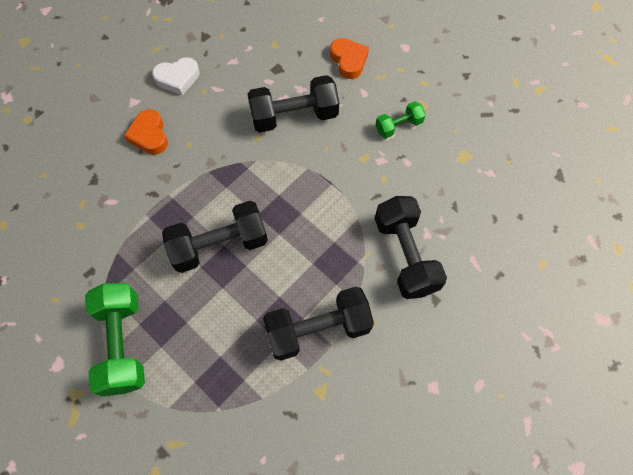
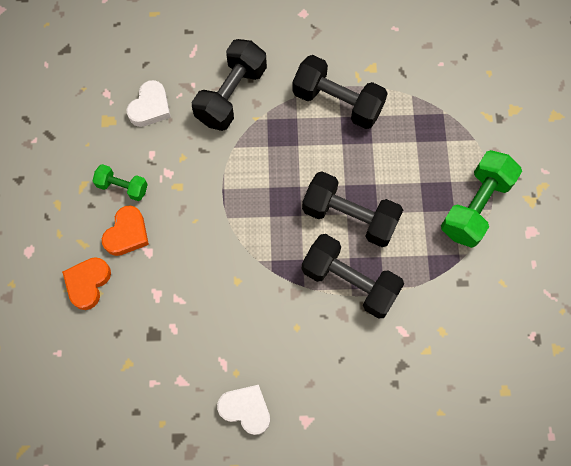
camera: 135 degrees left, 5 degrees up
orange heart [124,109,168,155] -> orange heart moved to [102,206,149,256]
black dumbbell [247,75,339,133] -> black dumbbell moved to [302,234,404,319]
none -> white heart [127,80,171,127]

